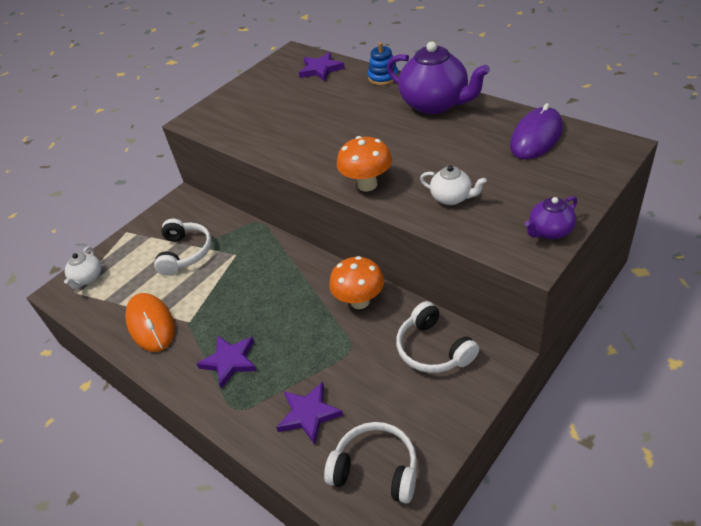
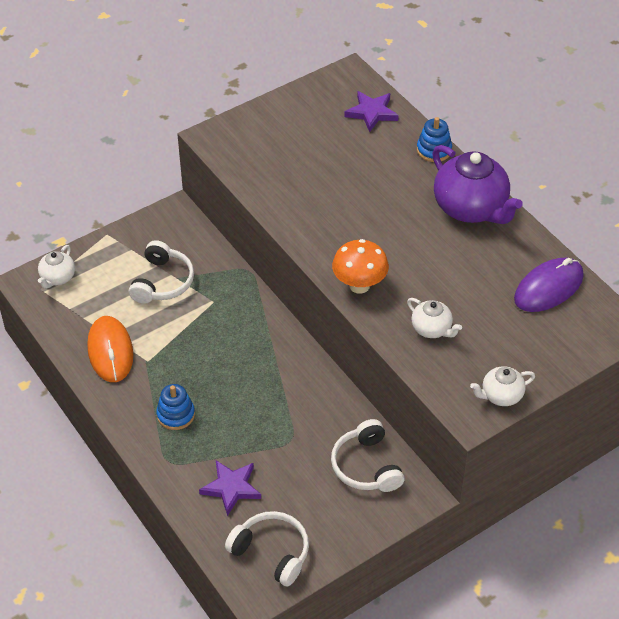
camera: 10 degrees right, 5 degrees up
purple star [197,336,257,389] -> blue stacking toy [156,384,195,430]
orange mushroom [329,256,384,309] -> none
purple teapot [525,196,577,239] -> white teapot [470,366,535,406]

